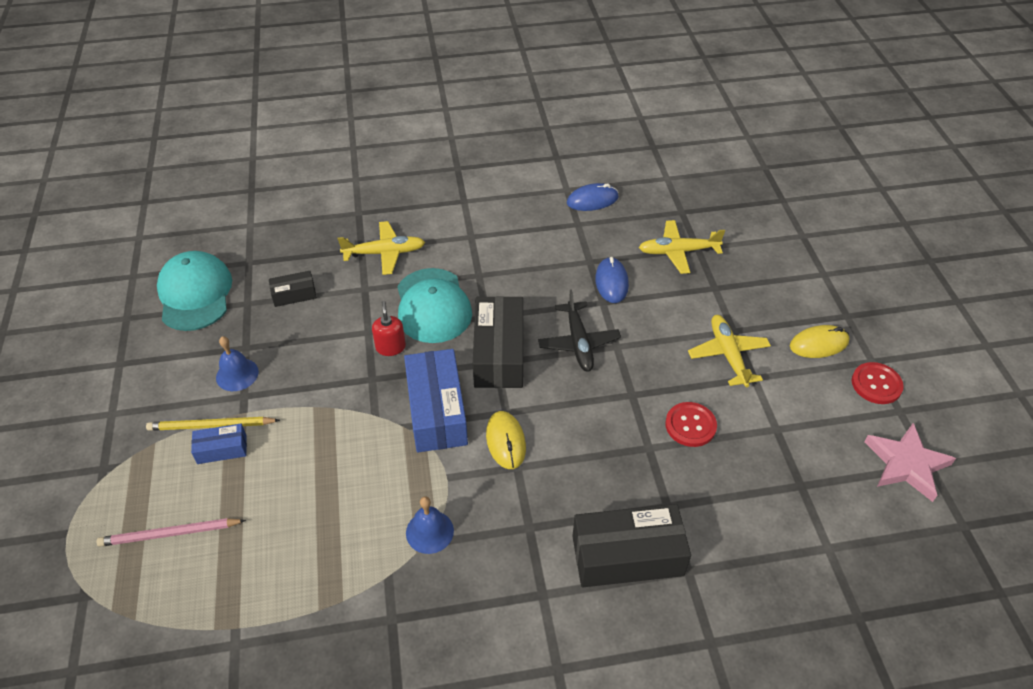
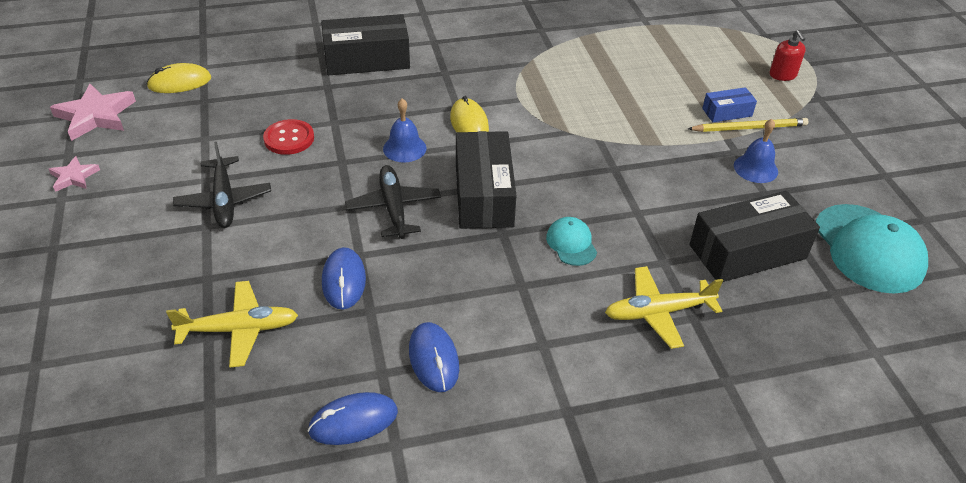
camera: 175 degrees right, 5 degrees down
pink pencil [97,518,246,547] -> none
black box [269,271,317,307] -> black box [690,191,820,282], size x1.97
red soap dispenser [372,301,406,356] -> red soap dispenser moved to [770,30,806,81]
turquoise cap [397,268,472,343] -> turquoise cap [546,217,597,266], size x0.50
blue box [404,349,468,452] -> none
blue bell [406,496,454,554] -> blue bell moved to [383,98,426,162]
yellow plane [688,315,771,387] -> black plane [173,142,271,228]
yellow mouse [790,325,850,358] -> yellow mouse moved to [147,63,211,93]
red button [852,362,904,404] -> pink star [49,156,100,192]
none -> blue mouse [409,322,459,392]

